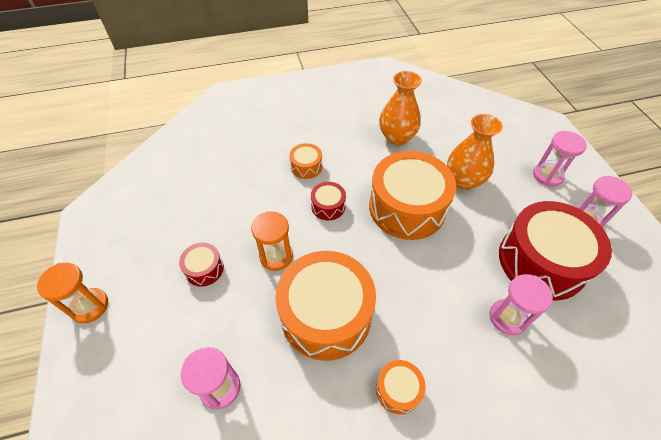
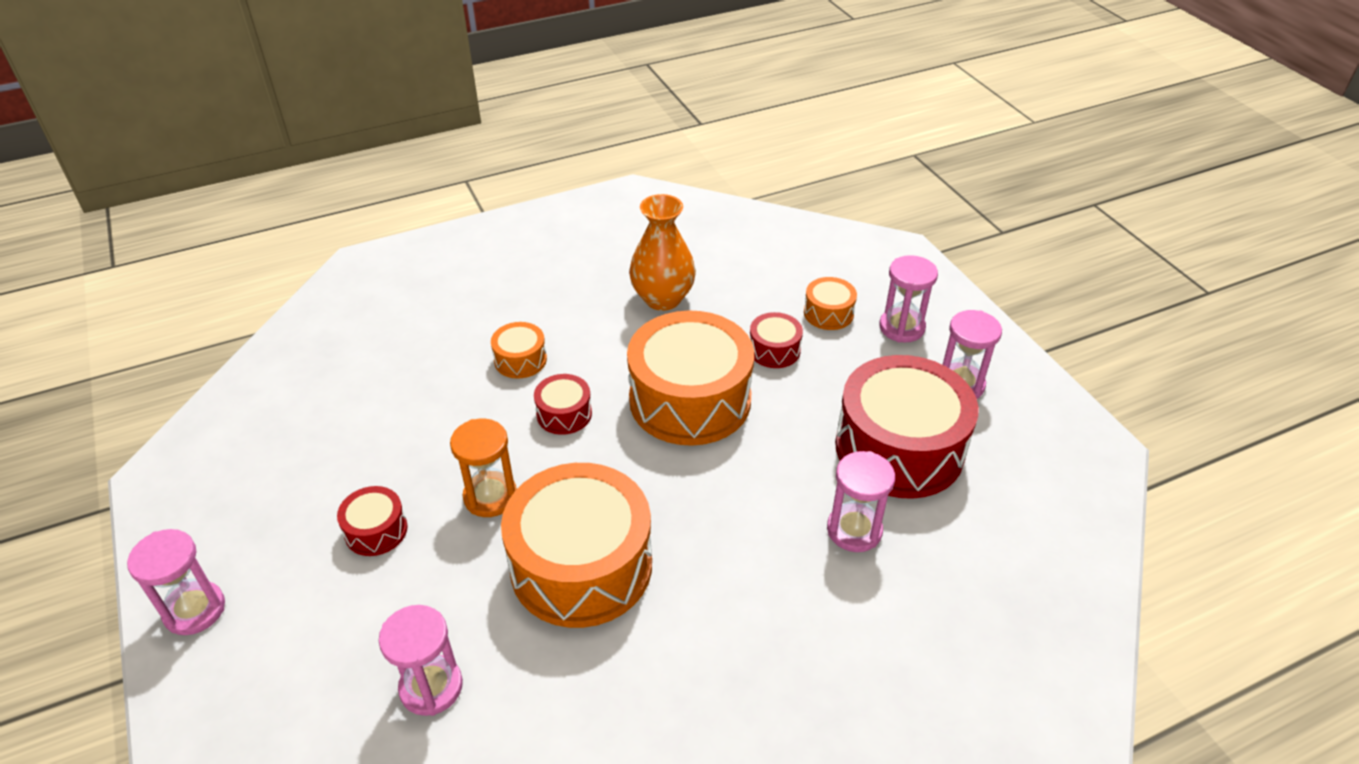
camera: 10 degrees left, 10 degrees down
orange hourglass [37,263,108,323] -> pink hourglass [127,529,225,635]
orange drum [376,360,426,415] -> orange drum moved to [804,277,857,330]
orange vase [447,114,503,190] -> red drum [750,312,803,368]

